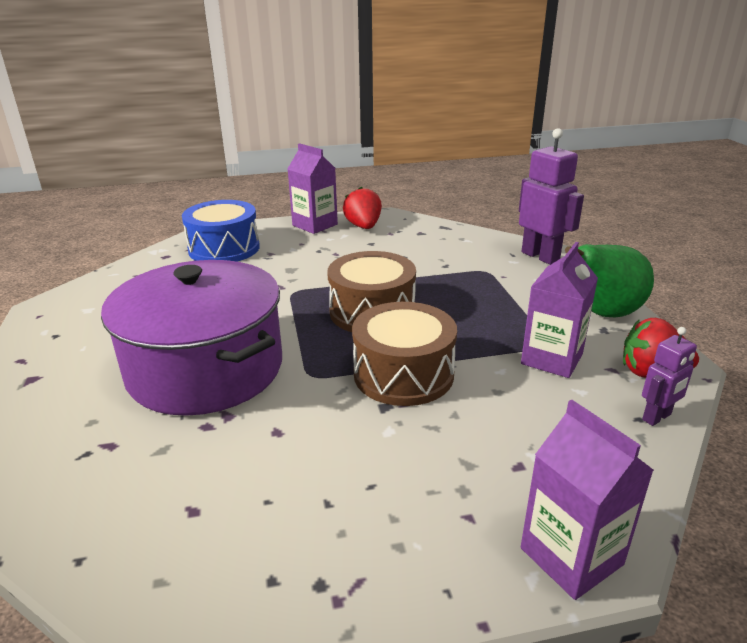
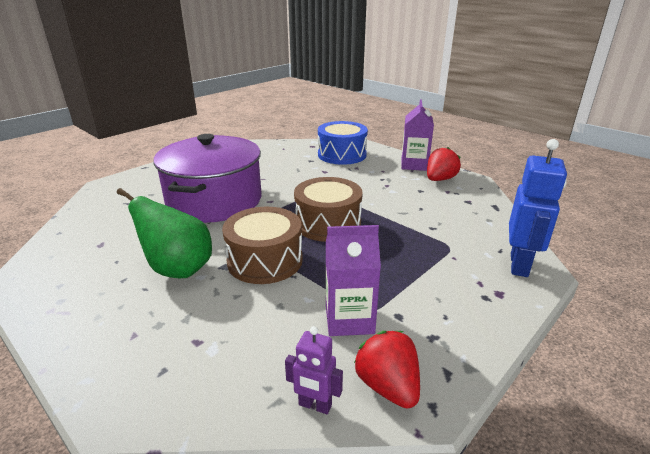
camera: 55 degrees right, 0 degrees up
purple robot [519,128,584,265] -> blue robot [509,139,567,277]
purple carton [521,400,654,600] -> none
green pear [565,244,654,317] -> green pear moved to [117,188,212,278]

